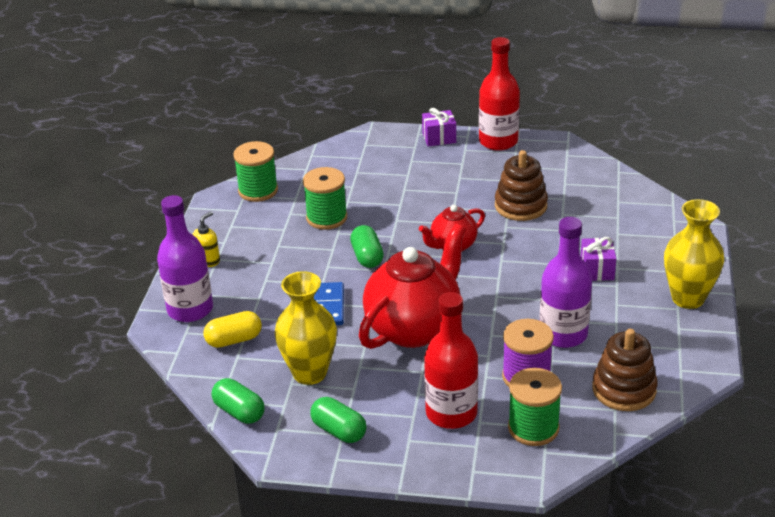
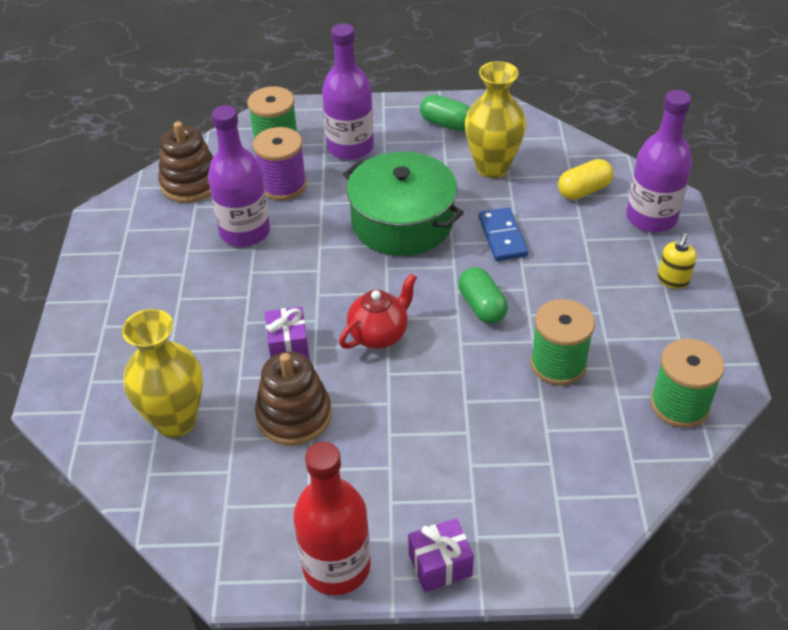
camera: 170 degrees right, 10 degrees up
green capsule [212,378,265,424] -> none
red teapot [359,224,466,349] -> green pot [343,151,464,256]
red bottle [424,292,478,429] -> purple bottle [322,24,374,160]
purple gift [580,237,616,281] -> purple gift moved to [265,306,310,360]
yellow vase [664,199,724,309] -> yellow vase moved to [122,309,203,438]

